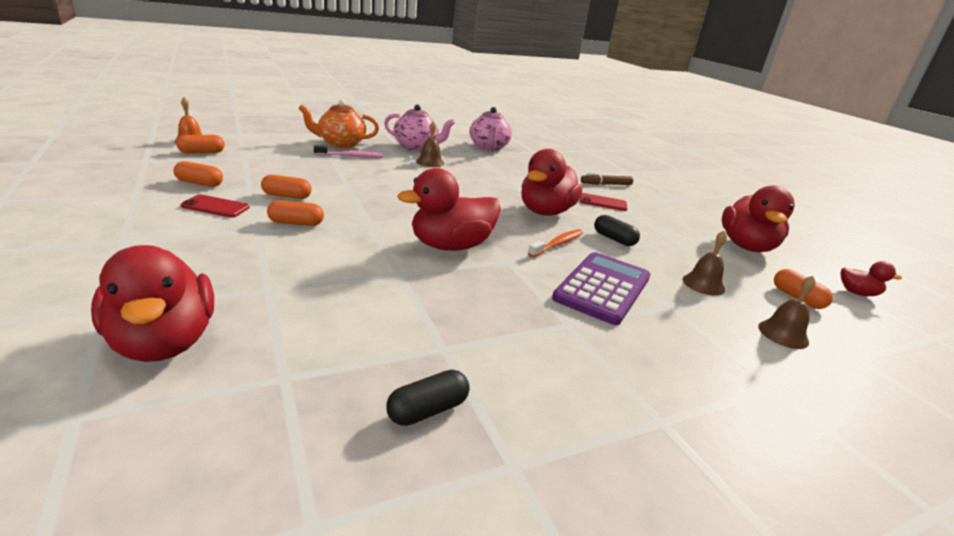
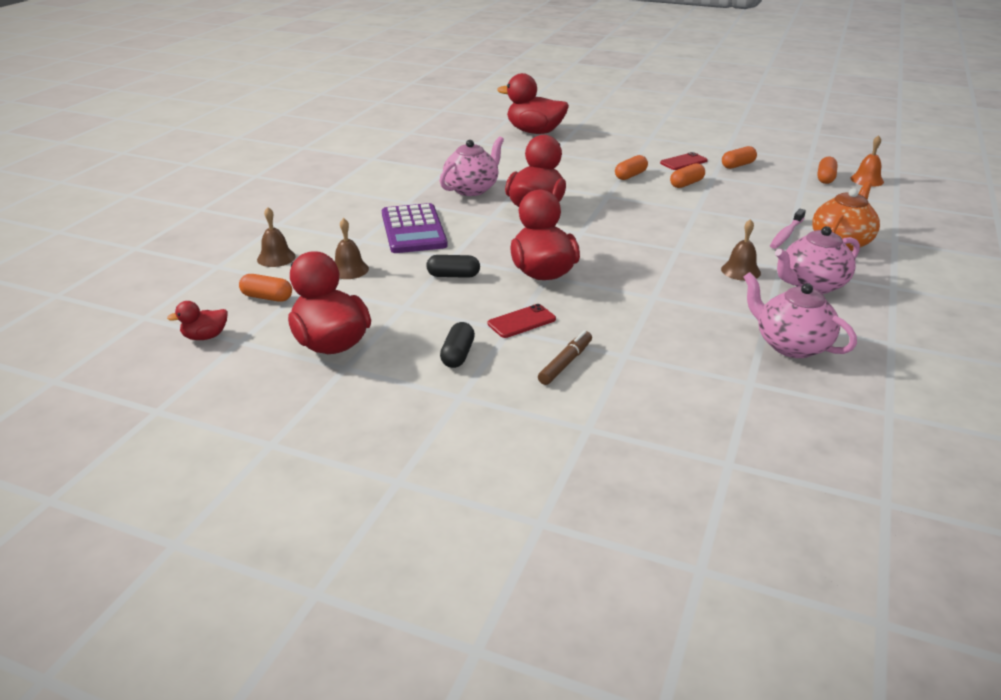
camera: 140 degrees right, 5 degrees up
black capsule [386,370,470,426] -> black capsule moved to [440,322,475,368]
orange toothbrush [528,229,583,257] -> none
none -> pink teapot [440,136,504,196]

